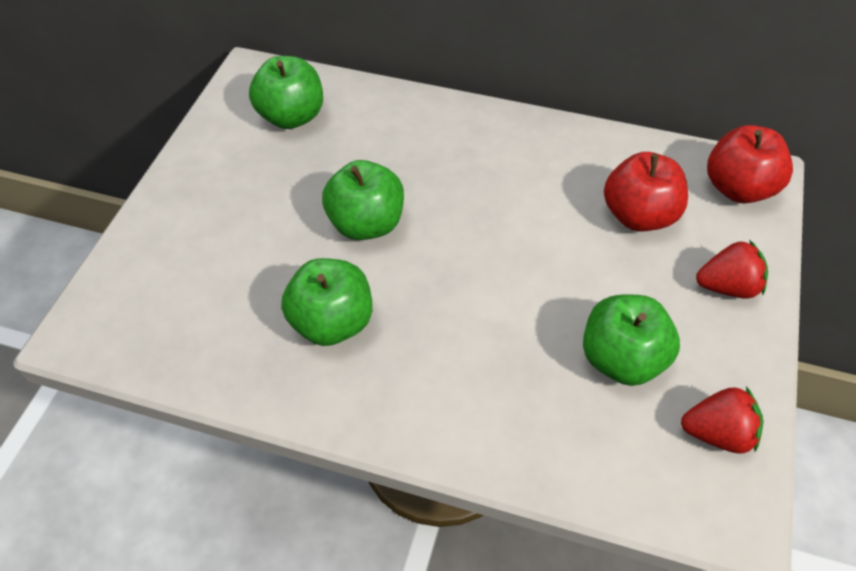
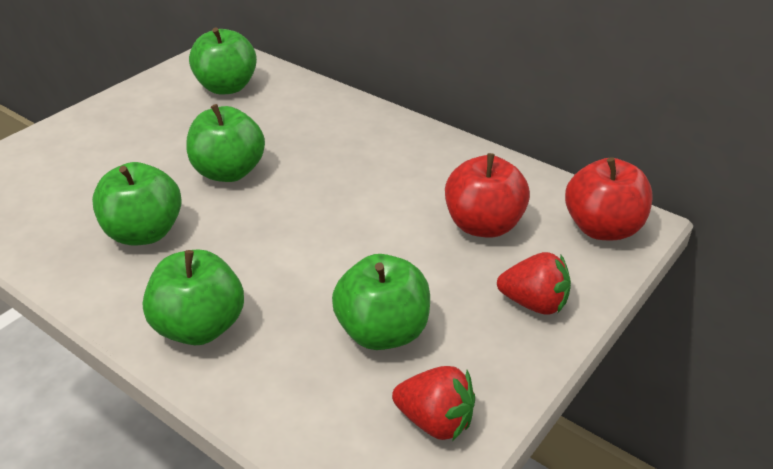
camera: 20 degrees right, 15 degrees down
none -> green apple [143,249,244,345]

